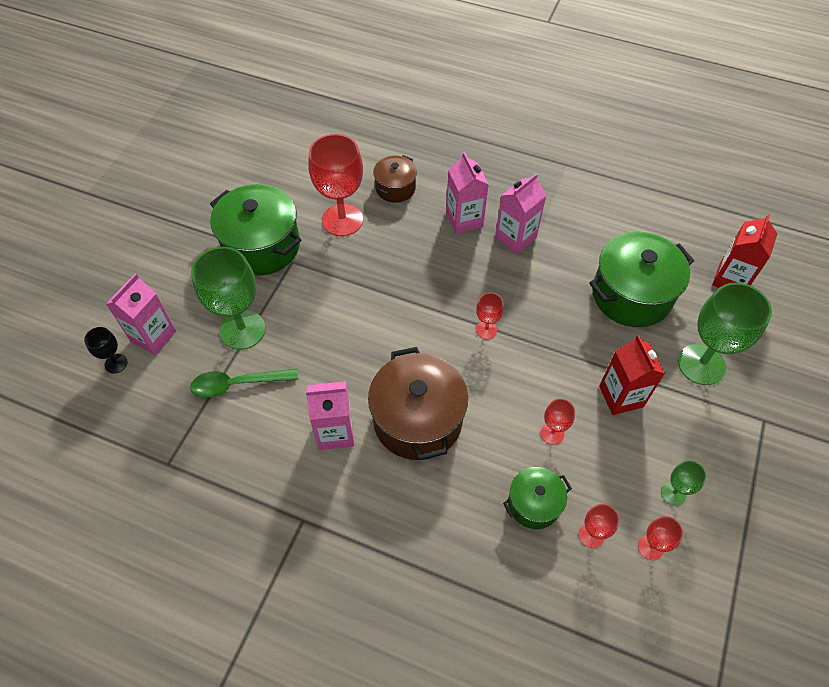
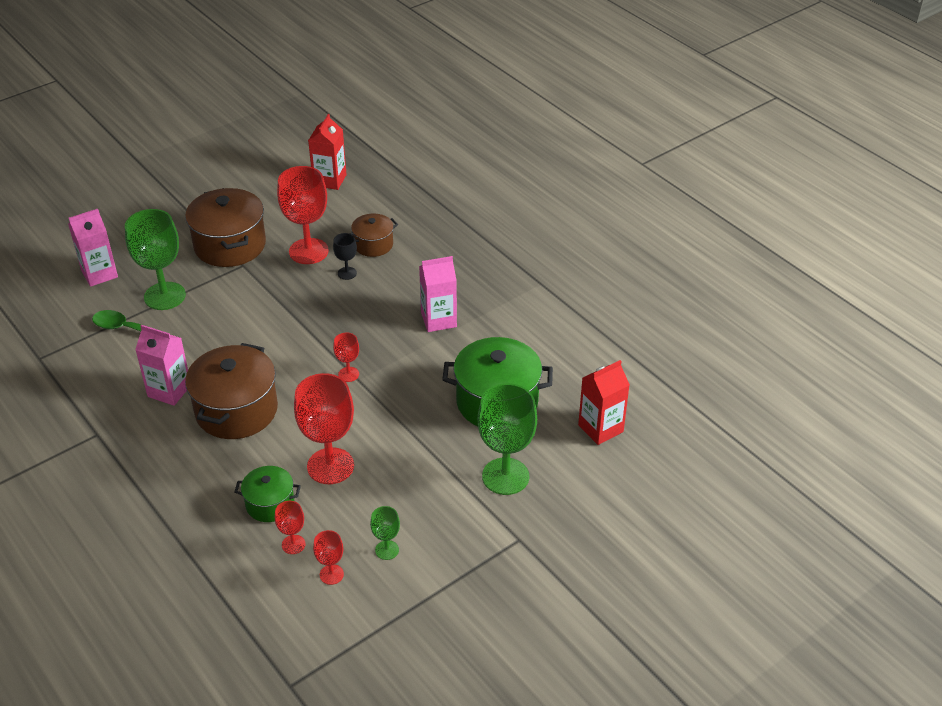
camera: 30 degrees right, 15 degrees down
black goblet [84,327,128,373] -> black goblet moved to [333,233,357,280]
green pot [210,184,301,276] -> brown pot [185,188,266,267]
pink carton [446,152,489,234] -> none
red goblet [541,399,575,445] -> red goblet [294,373,354,484], size x2.10
red carton [599,335,665,415] -> red carton moved to [308,114,347,190]

